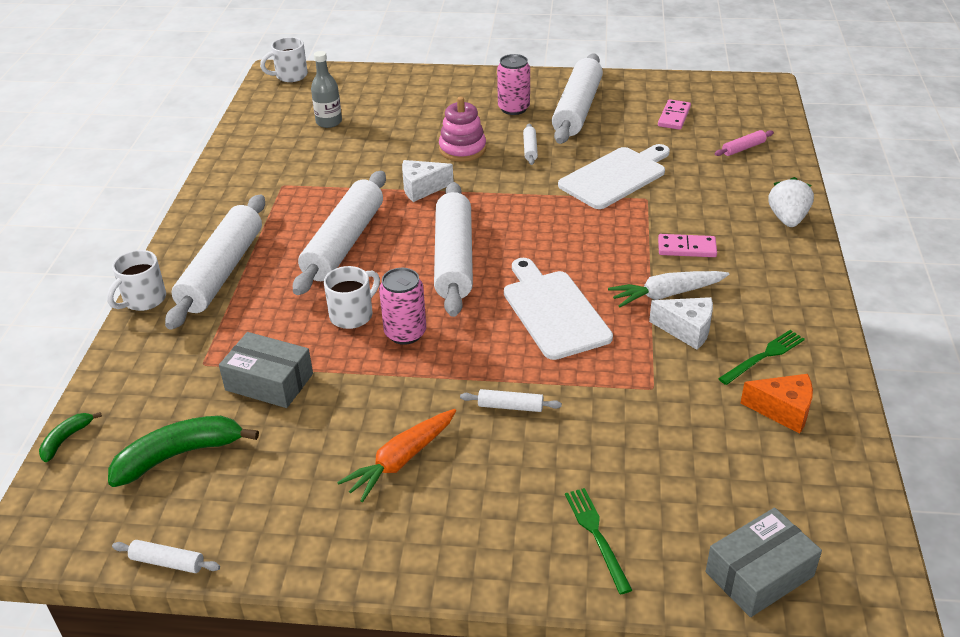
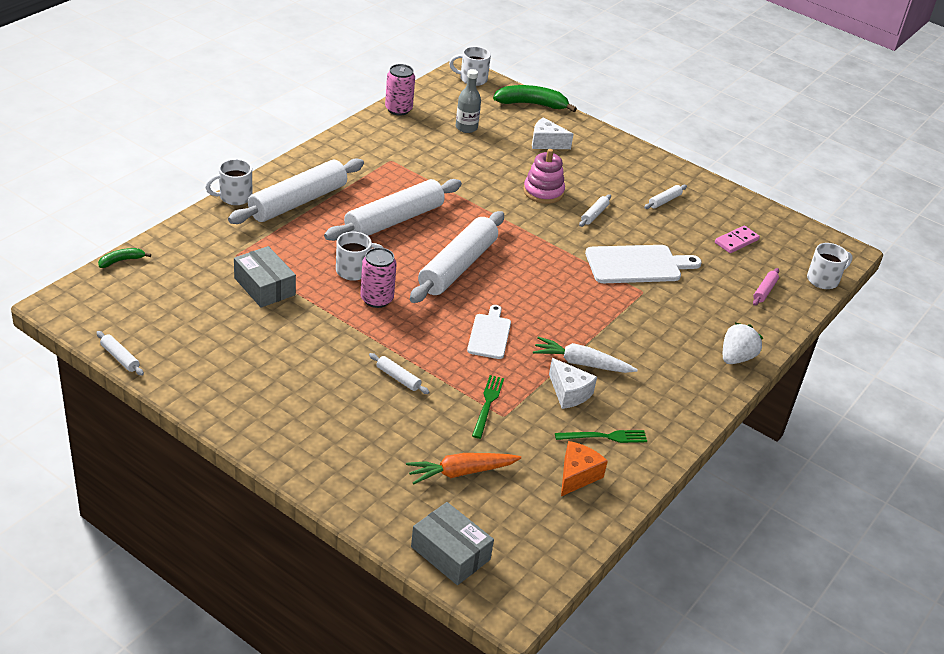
camera: 25 degrees right, 0 degrees up
green banana [108,416,259,487] -> green banana moved to [493,85,577,112]
orange carrot [337,409,456,502] -> orange carrot moved to [406,453,521,485]
white cheese [402,160,453,202] -> white cheese moved to [532,117,574,149]
pink can [497,54,530,115] -> pink can moved to [385,64,415,116]
white cutting board [504,258,613,360] -> white cutting board [467,305,511,359], size x0.63
white rolling pin [552,53,603,144] -> white rolling pin [644,185,687,209], size x0.40
green fork [565,488,632,594] -> green fork moved to [472,375,504,439]
pink domino [658,234,717,257] -> none
grey box [706,508,822,617] -> grey box turned 45 degrees clockwise [411,502,494,585]
pink rolling pin [715,130,774,156] -> pink rolling pin turned 60 degrees counterclockwise [753,268,779,306]
orange cheese [740,374,813,433] -> orange cheese turned 105 degrees counterclockwise [561,441,608,496]
none -> white mug [807,243,853,289]

